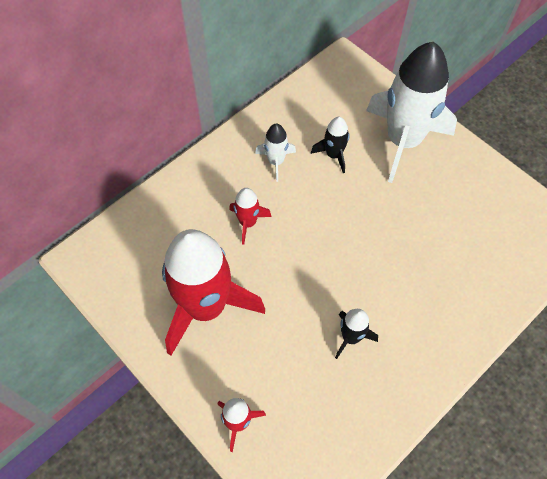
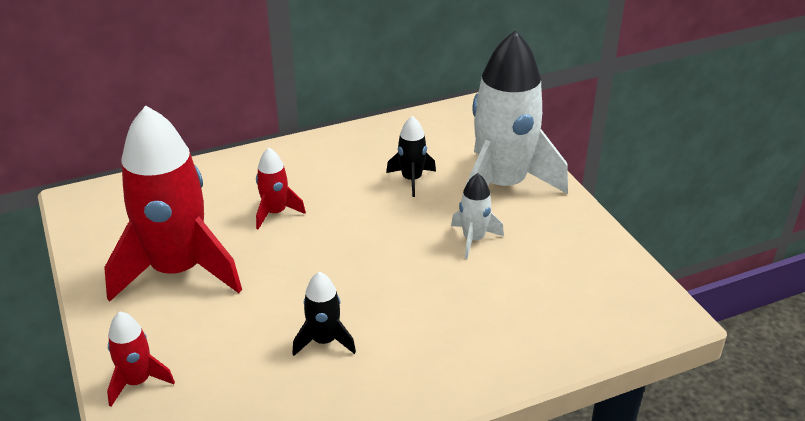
camera: 20 degrees right, 25 degrees down
white rocket [255,124,296,182] -> white rocket moved to [451,173,504,259]

